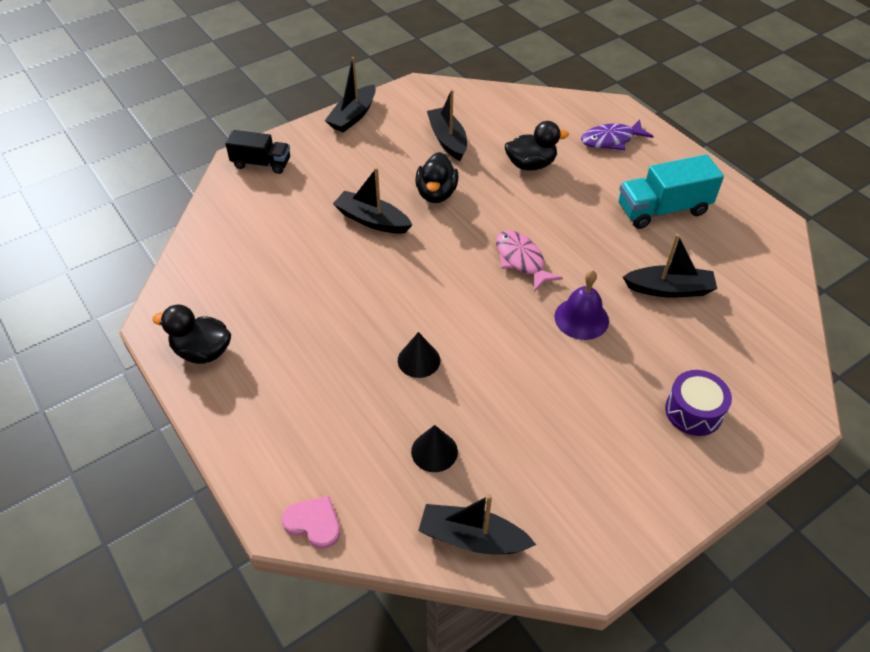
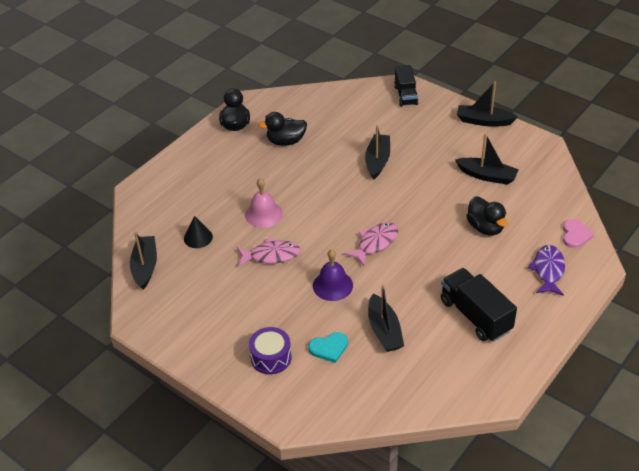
camera: 75 degrees right, 5 degrees down
pink heart [282,496,340,549] -> pink heart moved to [563,219,594,248]
black cone [398,332,440,378] -> pink bell [245,178,283,228]
black duck [415,152,459,203] -> black duck moved to [258,112,307,146]
black boat [427,89,467,161] -> black boat turned 60 degrees clockwise [455,134,519,185]
purple fish [581,119,654,150] -> purple fish turned 45 degrees clockwise [528,245,565,296]
turquoise truck [619,155,724,229] -> black truck [441,268,517,342]
none -> pink fish [237,238,301,267]
none -> turquoise heart [308,332,348,363]

